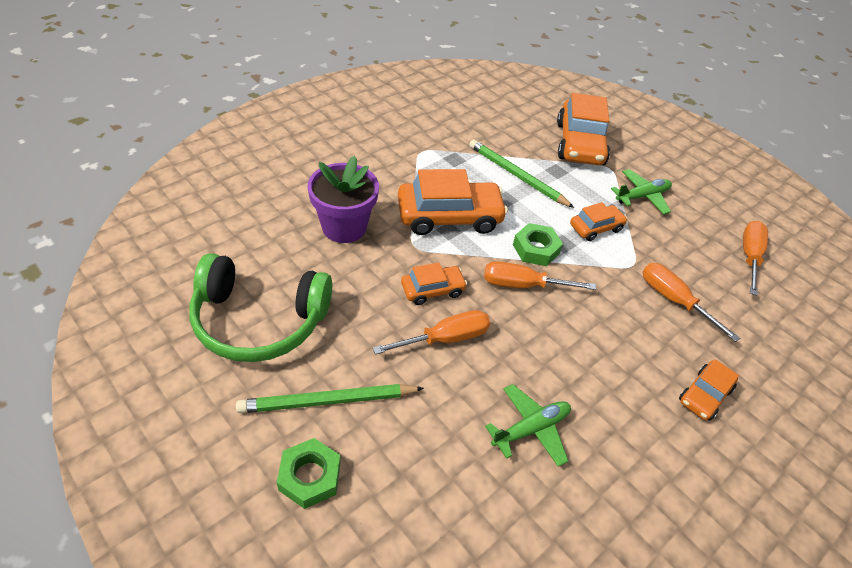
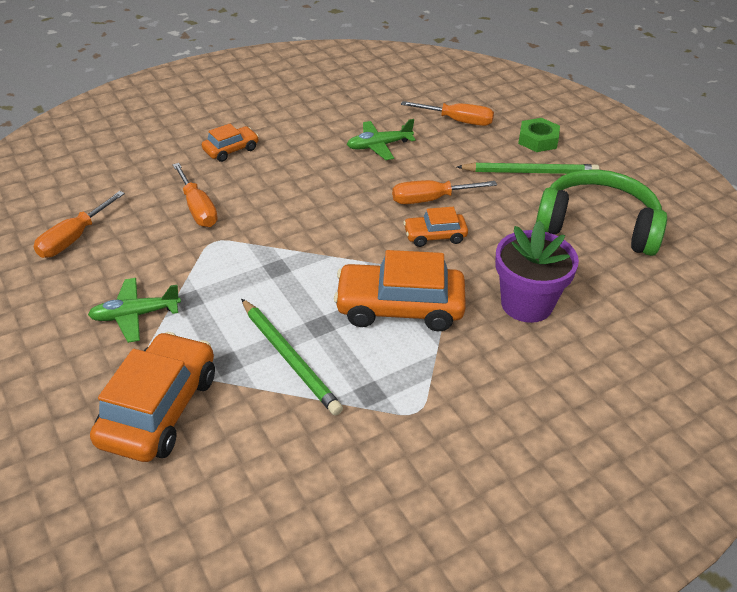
camera: 165 degrees left, 5 degrees down
orange screwdriver [484,261,596,290] -> orange screwdriver moved to [401,101,494,126]
green nut [513,223,563,266] -> none
orange car [570,202,627,241] -> none

